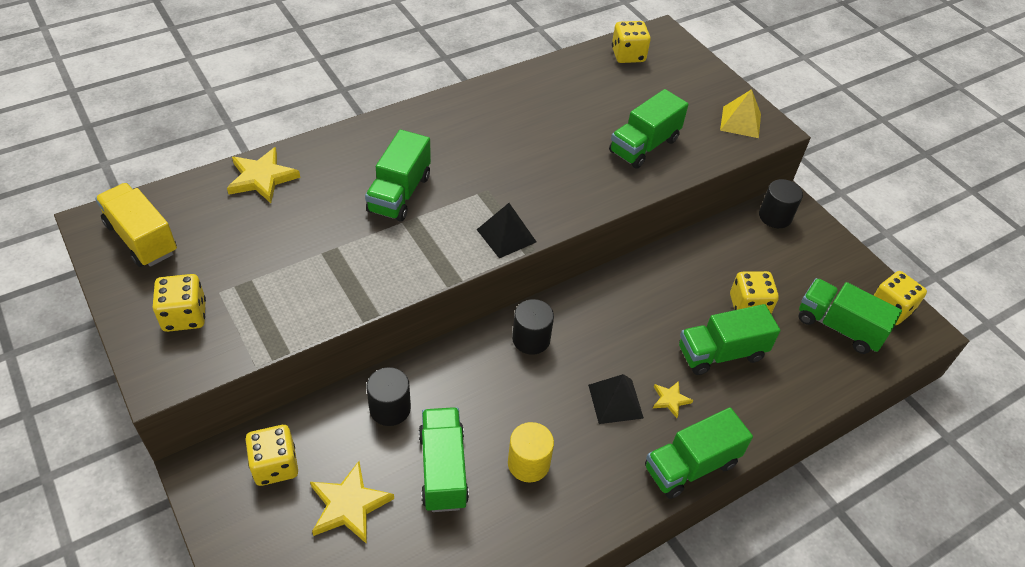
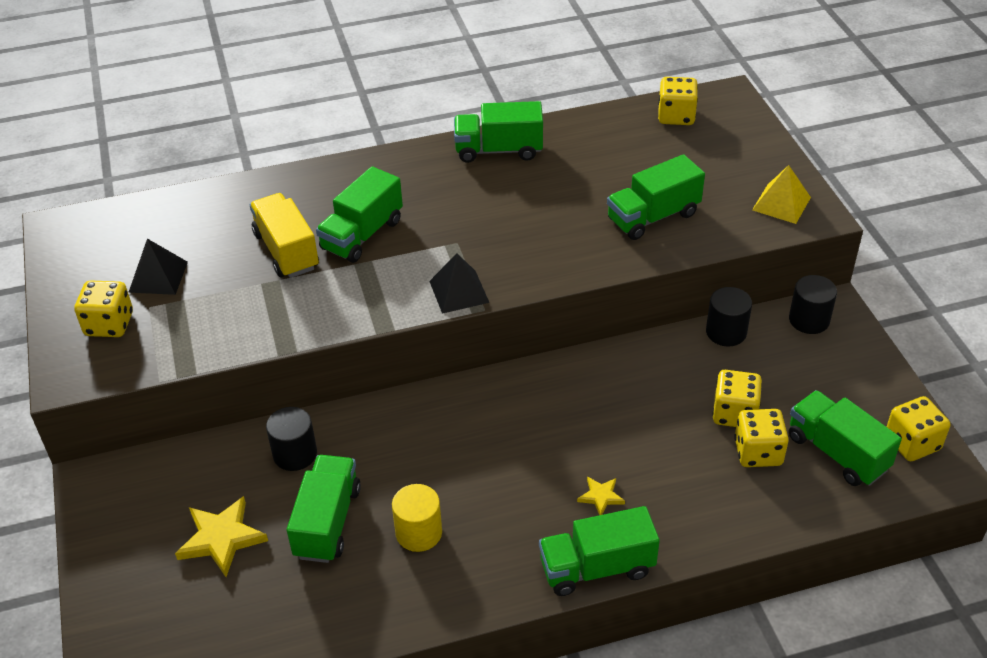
camera: 20 degrees right, 5 degrees down
yellow truck [95,183,177,267] -> yellow truck moved to [250,193,319,278]
yellow star [227,147,300,203] -> none
yellow dice [245,425,298,486] -> yellow dice moved to [734,409,789,467]
black cylinder [512,299,554,355] -> black cylinder moved to [706,287,752,347]
black pyramid [588,374,644,424] -> black pyramid moved to [128,239,188,295]
green truck [679,304,780,375] -> green truck moved to [454,101,543,163]

